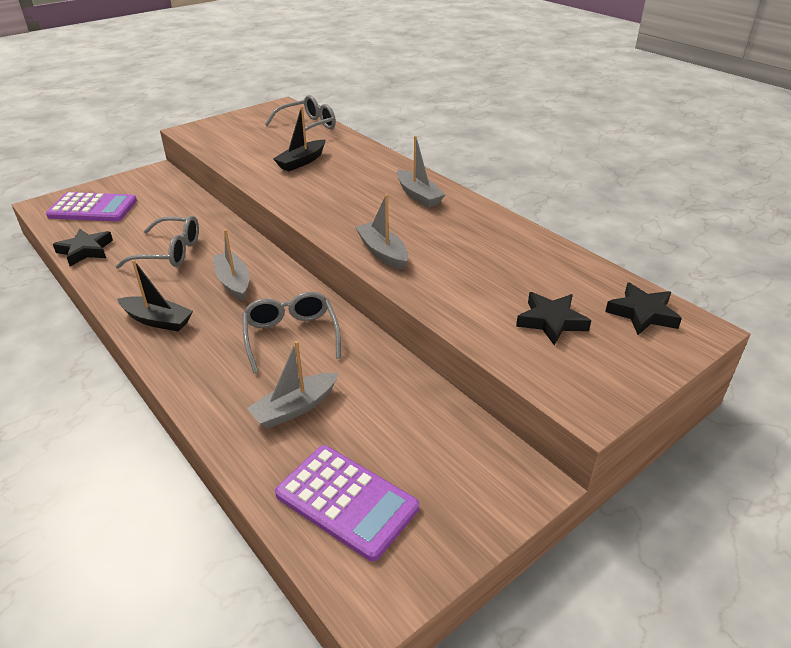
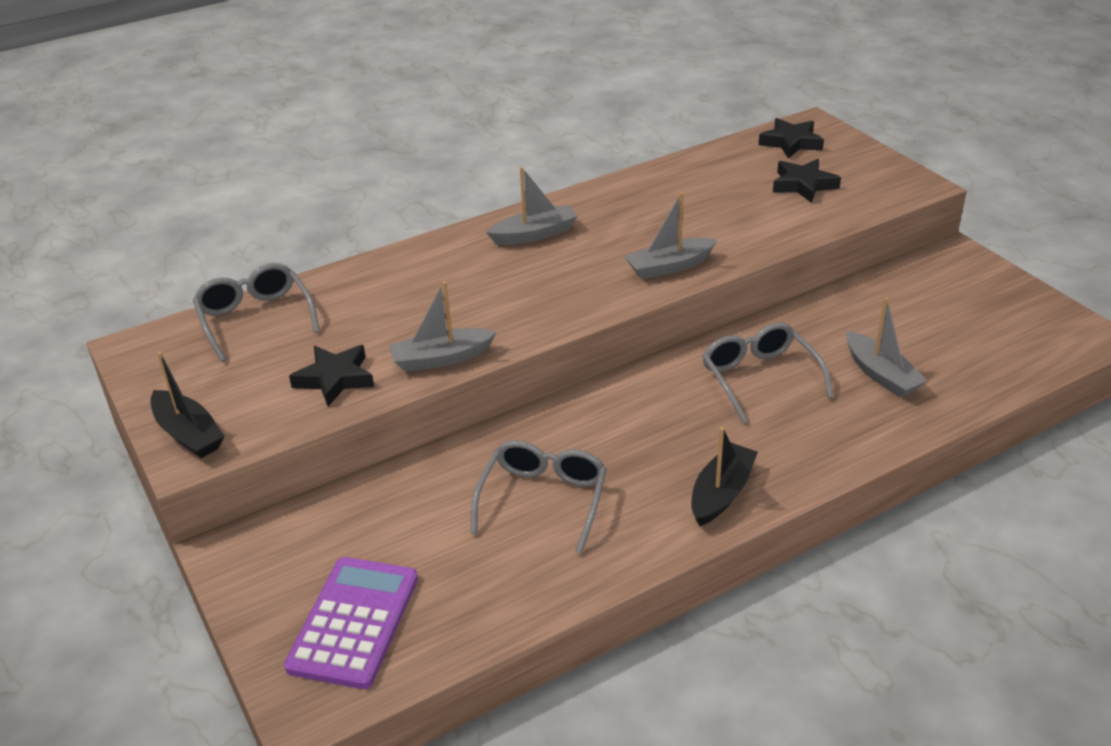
camera: 80 degrees left, 0 degrees up
black star [53,229,113,266] -> black star moved to [289,345,374,406]
grey boat [213,229,249,301] -> grey boat moved to [388,281,497,372]
grey glasses [242,292,341,373] -> grey glasses turned 75 degrees clockwise [702,322,833,423]
black boat [273,106,326,171] -> black boat moved to [150,352,225,458]
purple calculator [275,445,419,561] -> none

